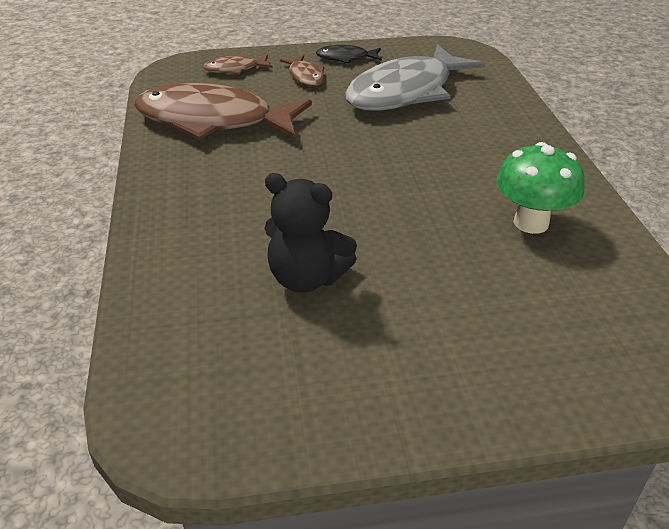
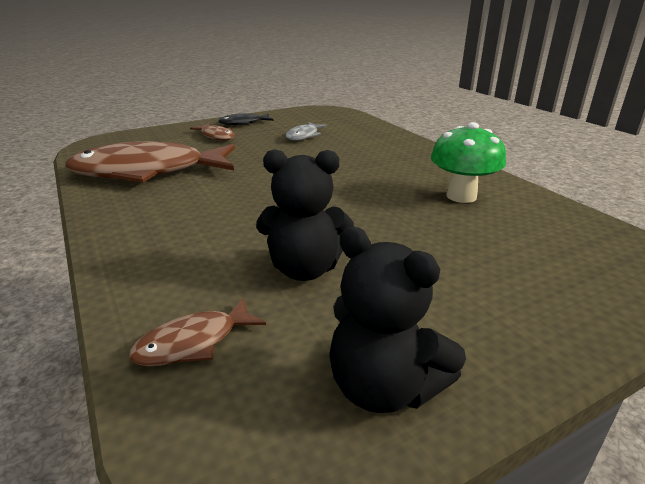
camera: 20 degrees left, 10 degrees down
brown fish [203,55,273,75] -> brown fish moved to [129,297,266,366]
grey fish [345,44,485,111] -> grey fish [286,122,327,141], size x0.44
none -> black teddy bear [329,226,466,413]

